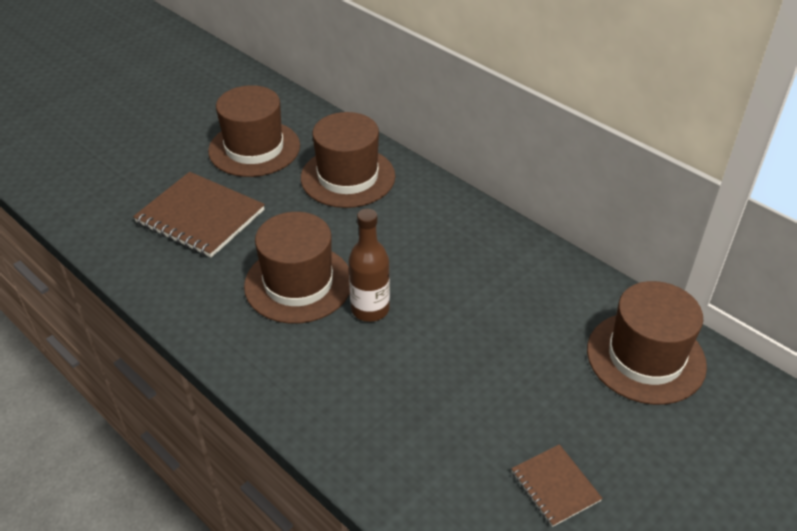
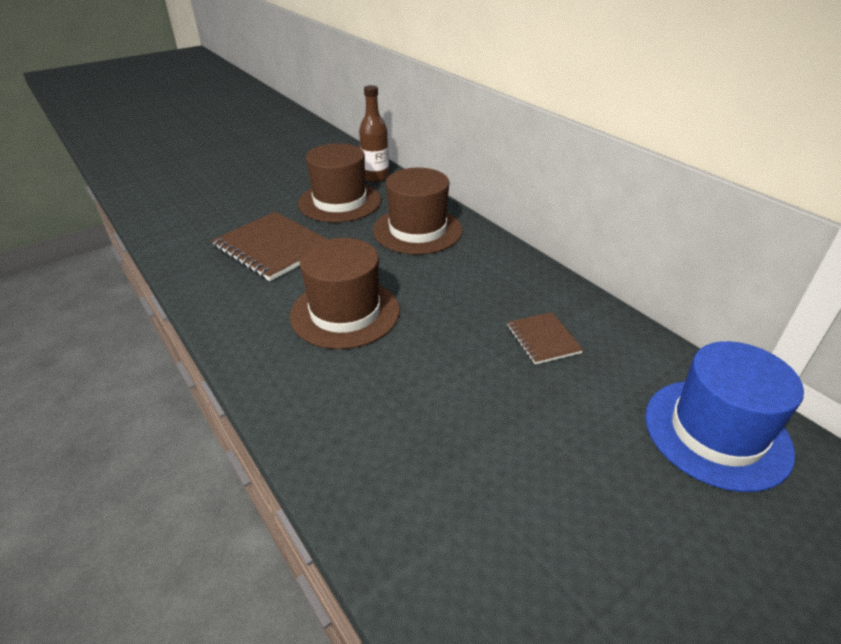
camera: 10 degrees right, 5 degrees down
brown bottle [348,209,390,322] -> brown bottle moved to [359,85,389,182]
brown notebook [511,444,603,527] -> brown notebook moved to [507,312,583,365]
brown hat [587,281,707,405] -> blue hat [645,341,804,492]

